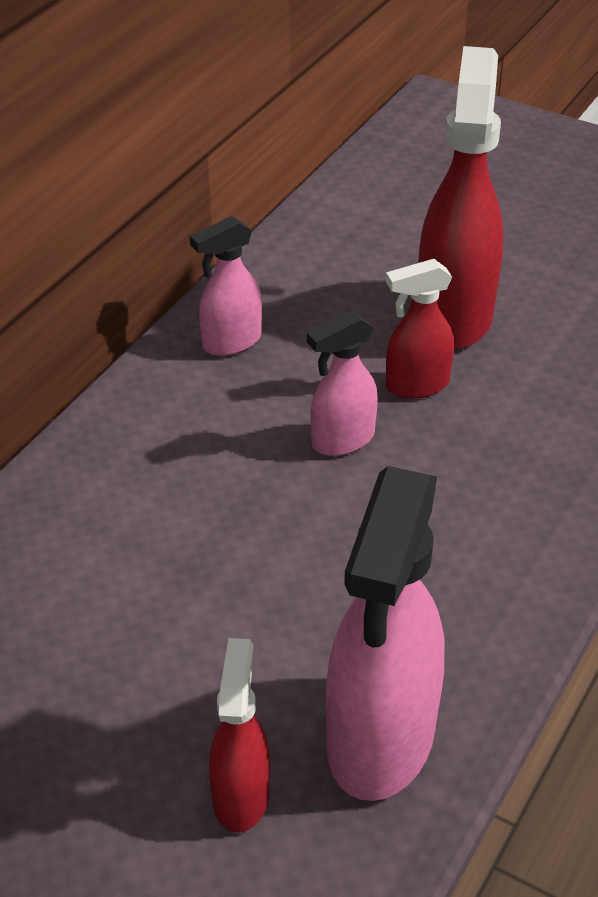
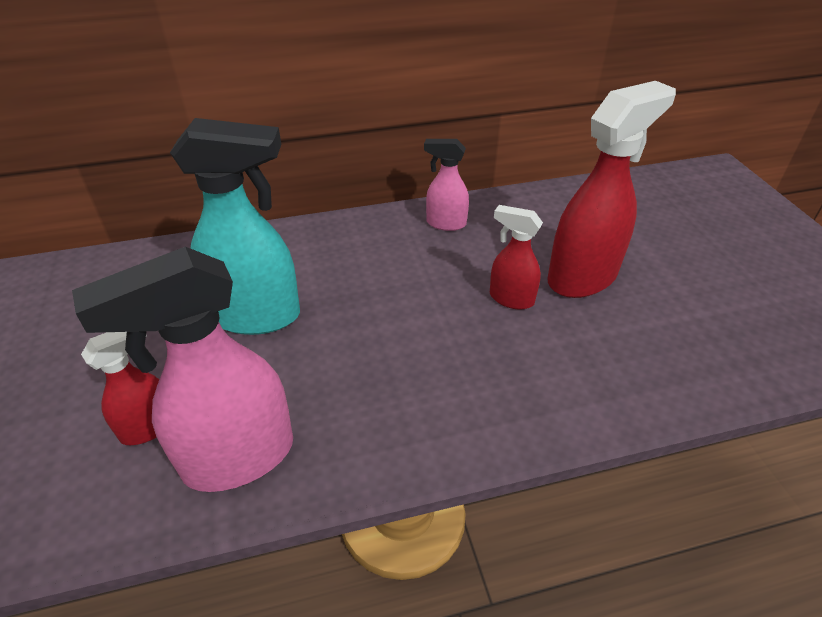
camera: 45 degrees right, 0 degrees up
pink spray bottle [307,311,378,456] -> none
none -> turquoise spray bottle [170,118,300,335]

